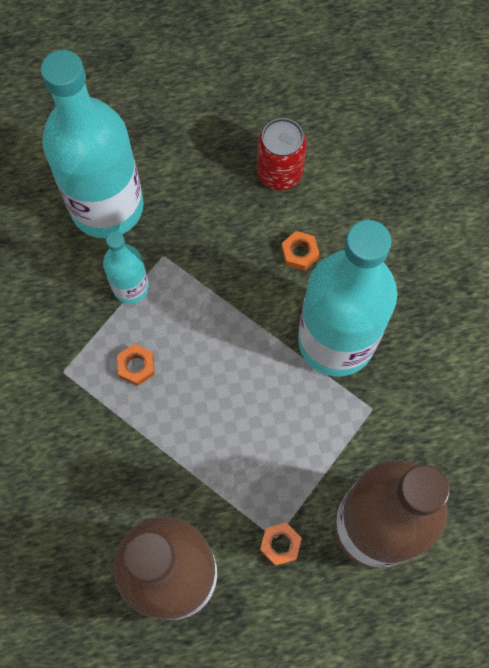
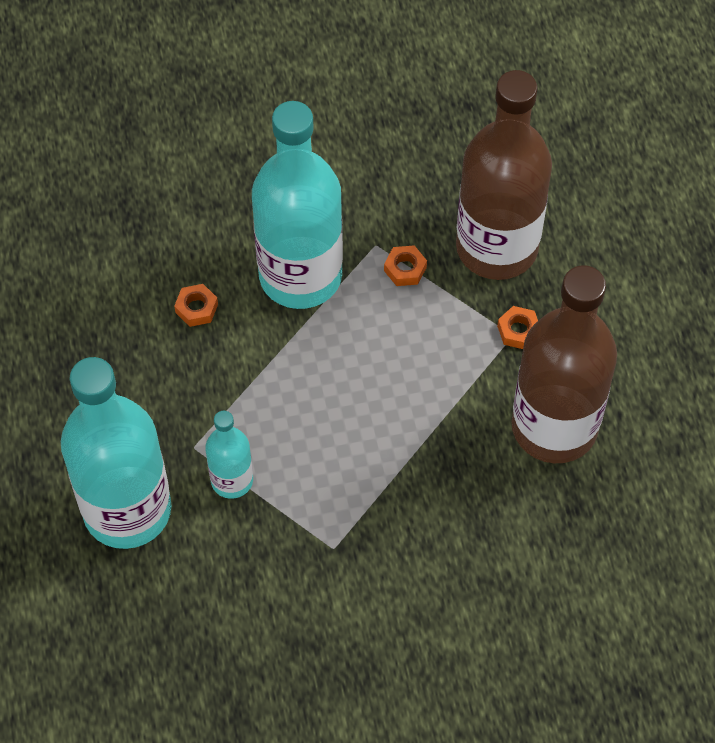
camera: 90 degrees left, 10 degrees down
orange nut [117,344,155,386] -> orange nut moved to [384,245,427,286]
red can [257,118,307,191] -> none

